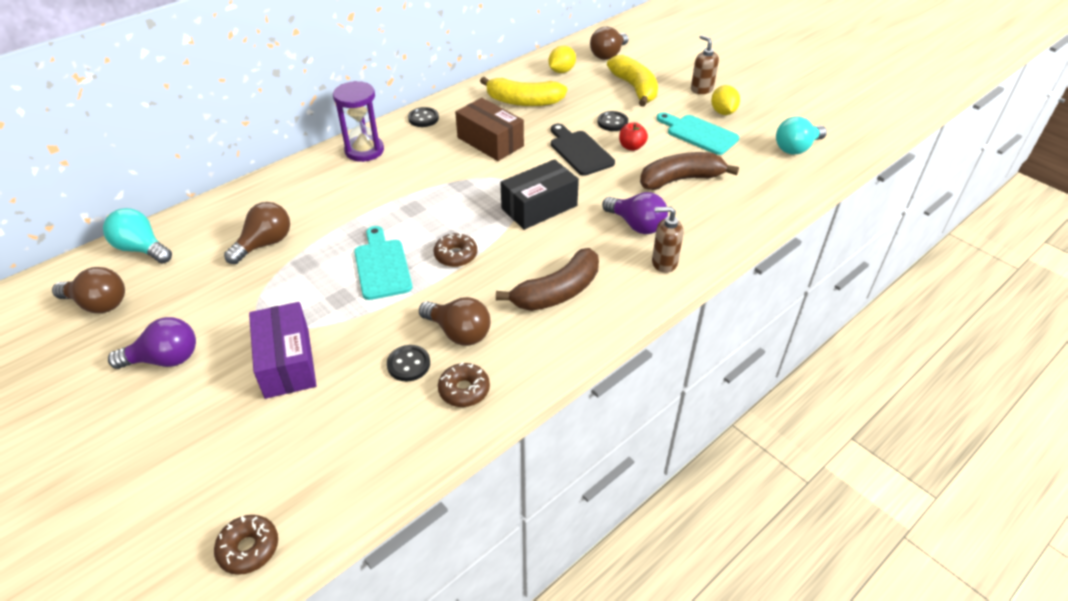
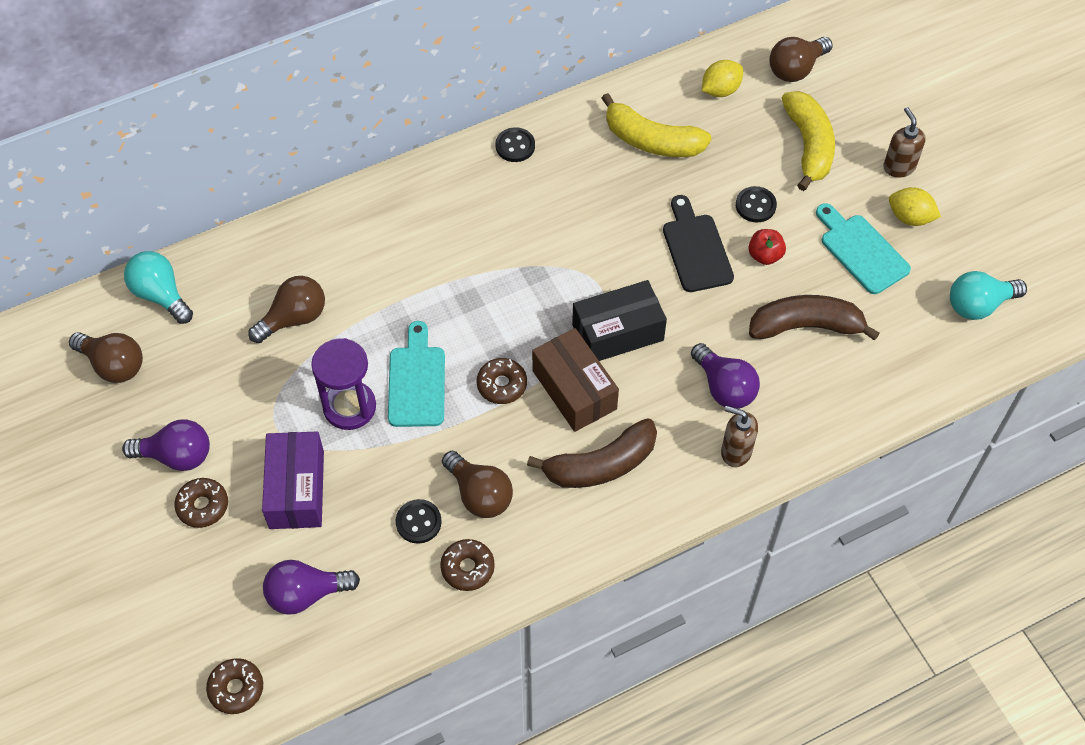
camera: 15 degrees right, 15 degrees up
purple hourglass [333,81,384,162] -> purple hourglass moved to [311,338,376,430]
brown box [455,98,524,161] -> brown box moved to [532,328,619,432]
yellow lemon [711,85,740,115] -> yellow lemon turned 75 degrees counterclockwise [889,187,941,226]
none -> brown donut [174,478,228,528]
none -> purple light bulb [263,560,360,615]

